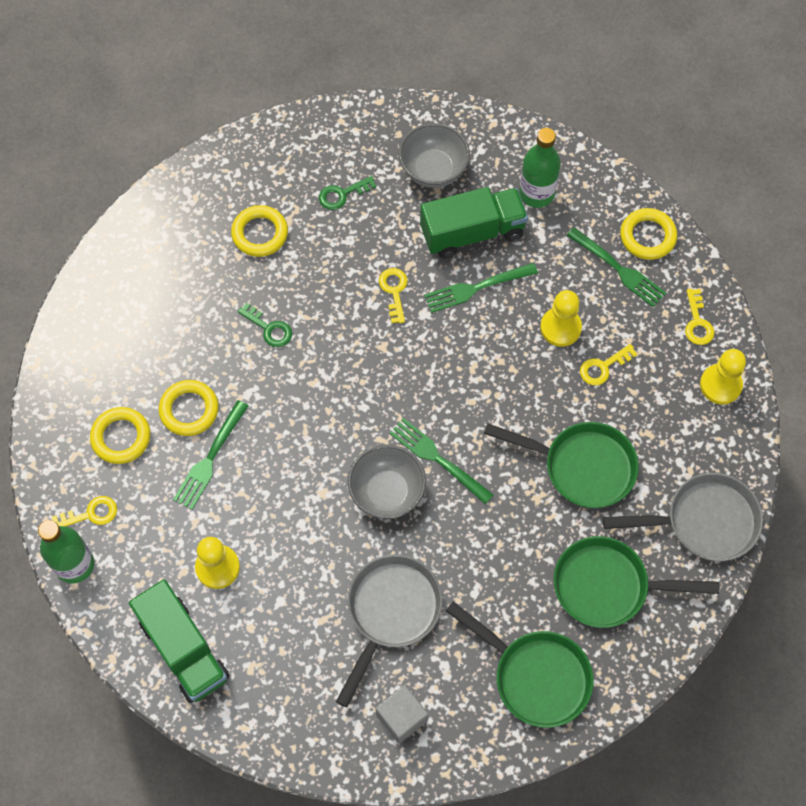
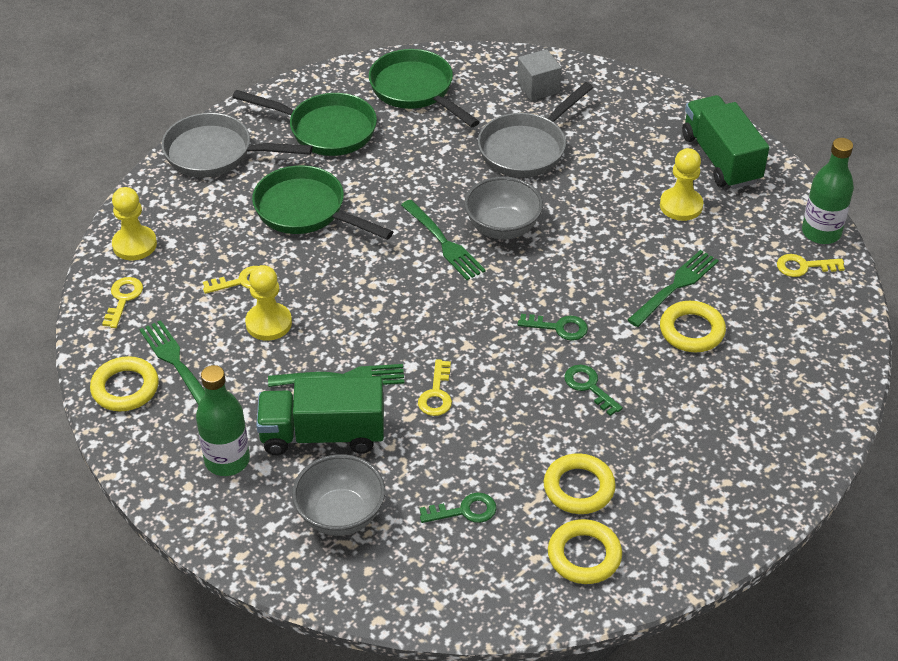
camera: 165 degrees left, 20 degrees down
yellow ring [90,407,150,464] -> yellow ring moved to [548,519,622,584]
none -> green key [518,314,588,341]

